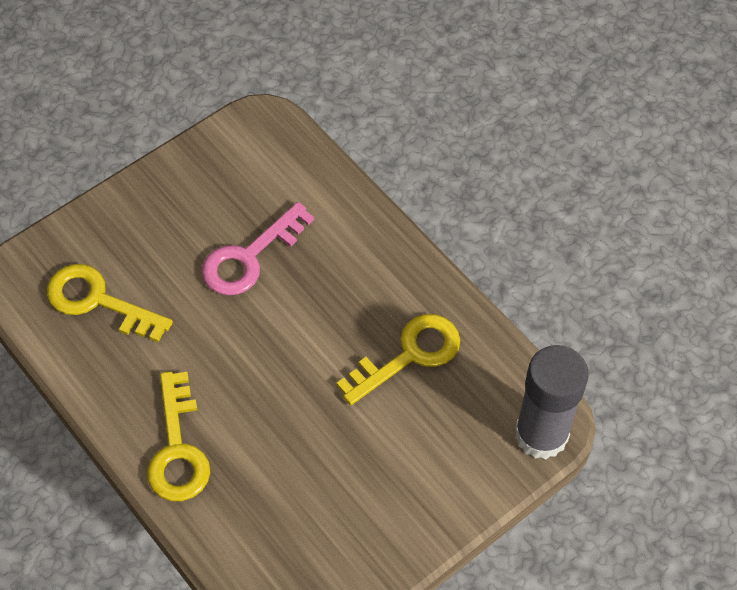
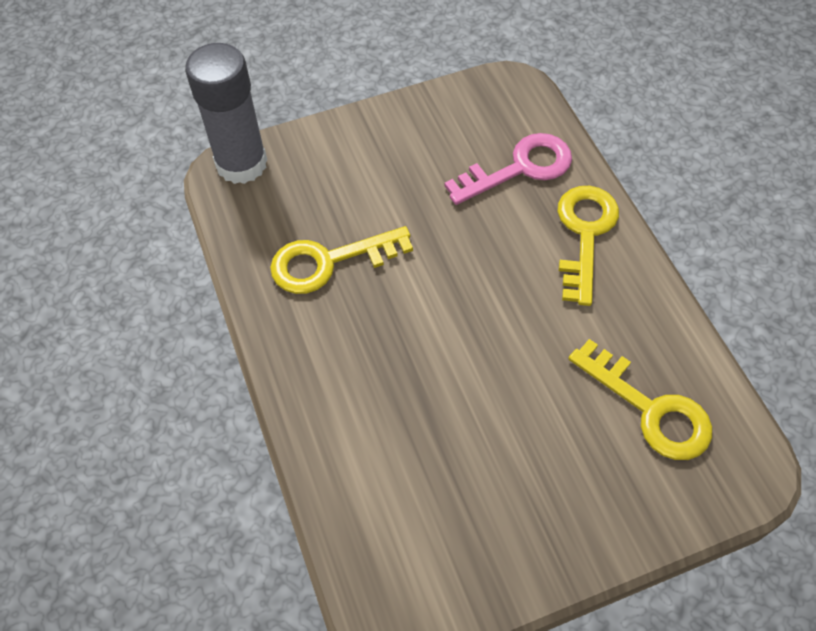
camera: 160 degrees left, 0 degrees up
pink key [202,202,314,295] -> pink key moved to [444,133,572,205]

